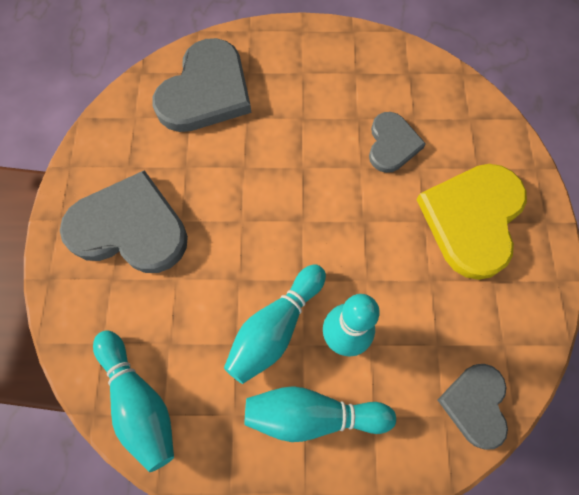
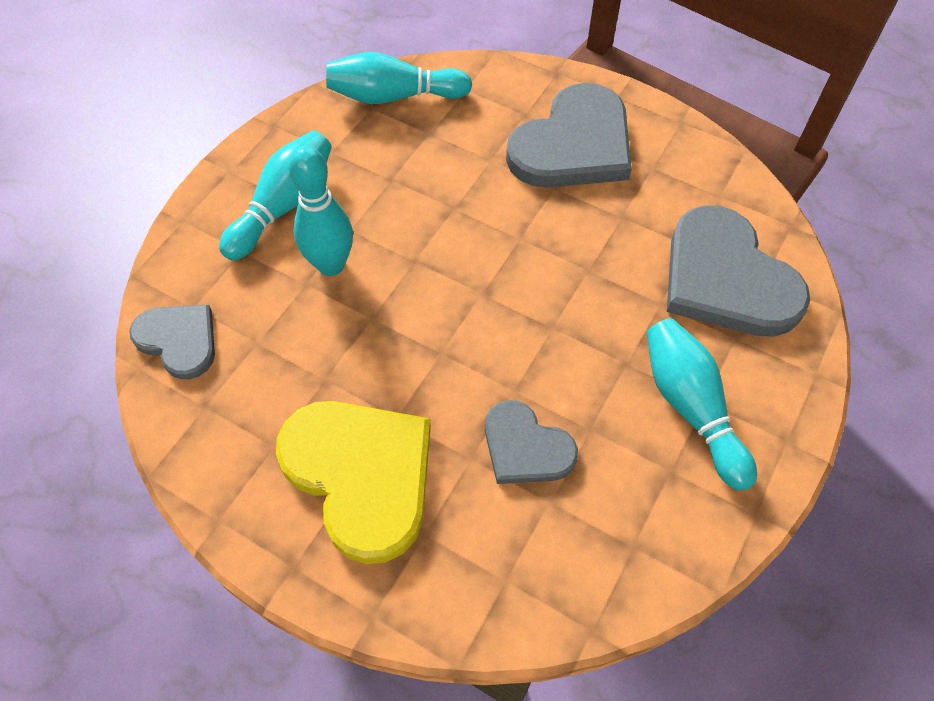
camera: 120 degrees right, 10 degrees down
turquoise bowling pin [224,264,326,384] -> turquoise bowling pin moved to [647,318,757,490]

